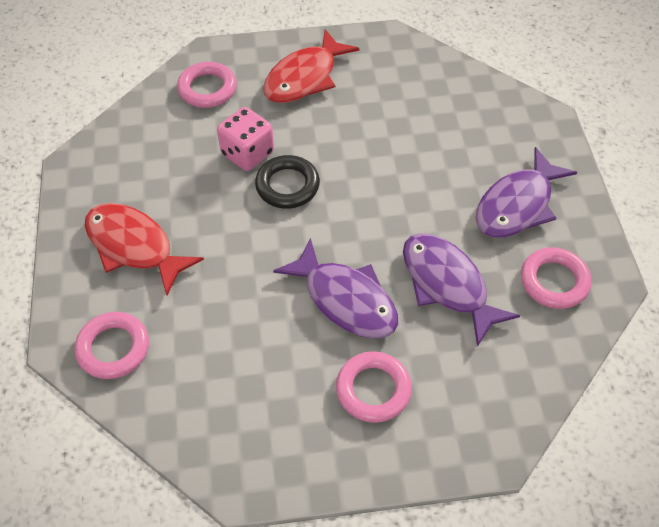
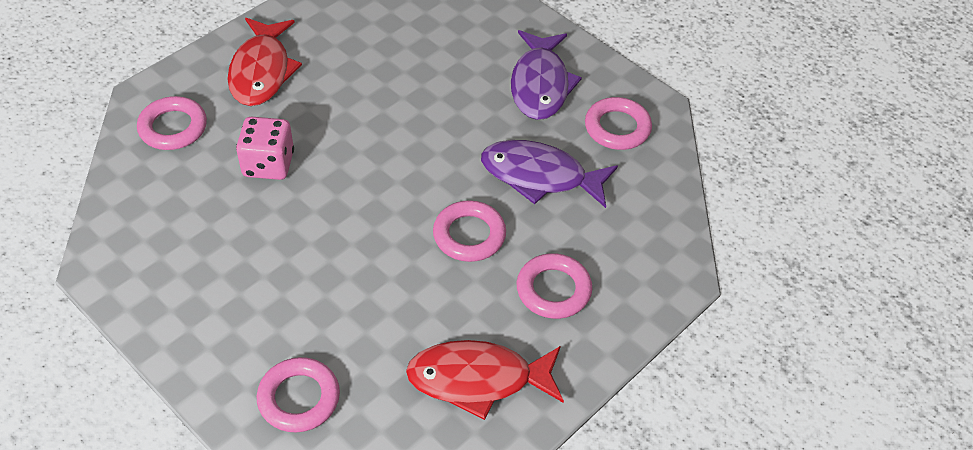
camera: 40 degrees left, 5 degrees down
red fish [85,203,204,295] -> red fish moved to [406,340,564,420]
black ring [255,155,320,209] -> none
purple fish [273,238,398,339] -> pink ring [433,200,506,262]

